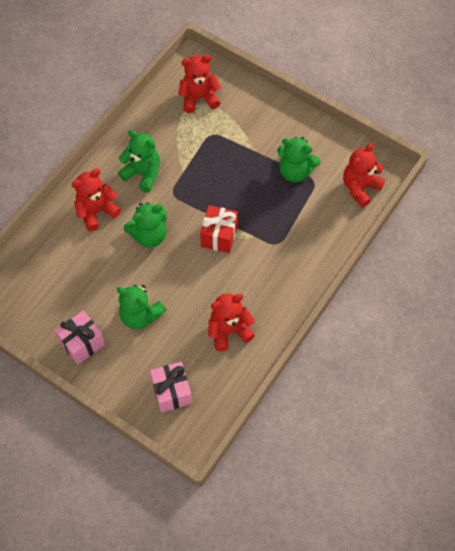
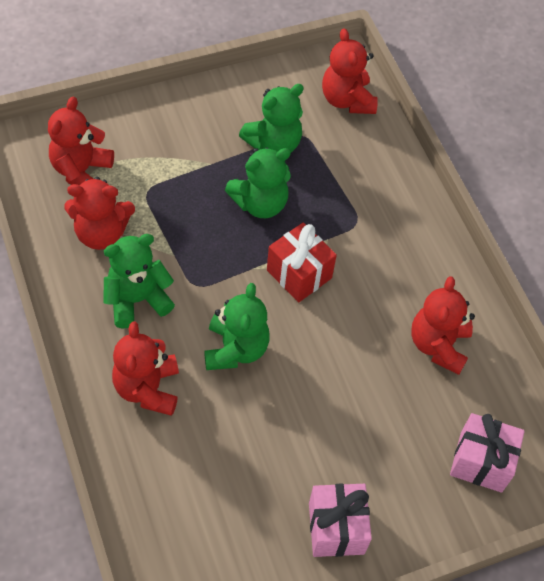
camera: 60 degrees left, 5 degrees down
green teddy bear [117,285,166,329] -> green teddy bear moved to [225,148,291,218]
none -> red teddy bear [64,177,135,250]

